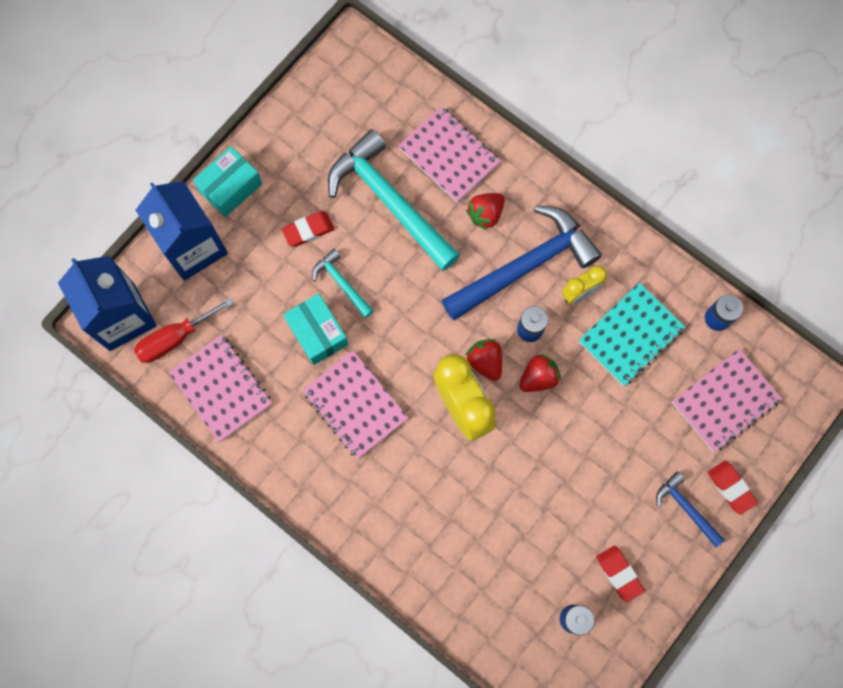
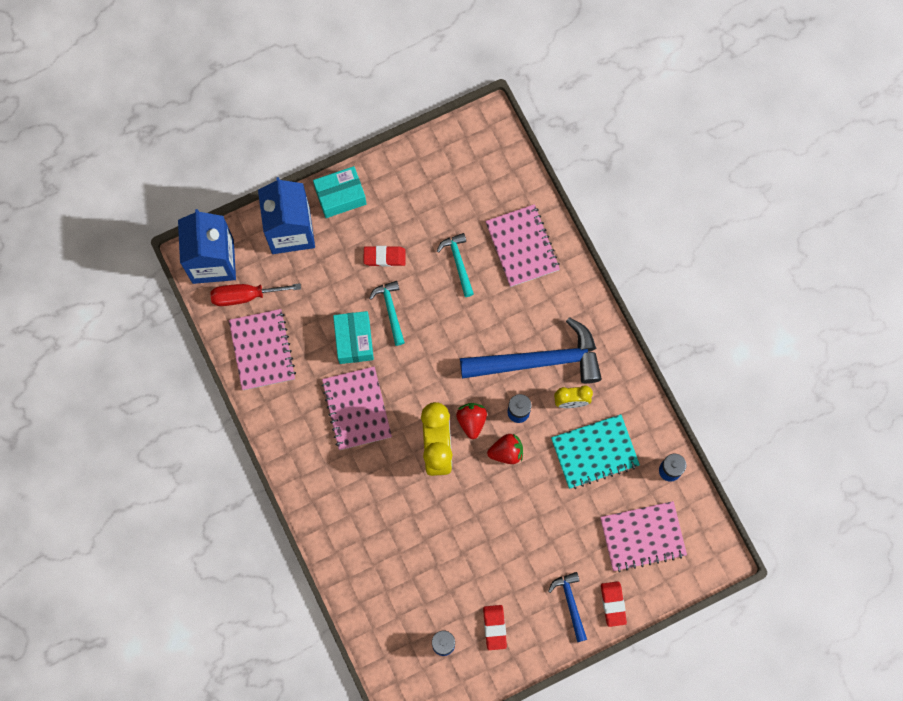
camera: 25 degrees right, 0 degrees up
turquoise hammer [328,129,460,271] -> turquoise hammer [437,233,474,297], size x0.47
red strawberry [466,193,505,230] -> none

